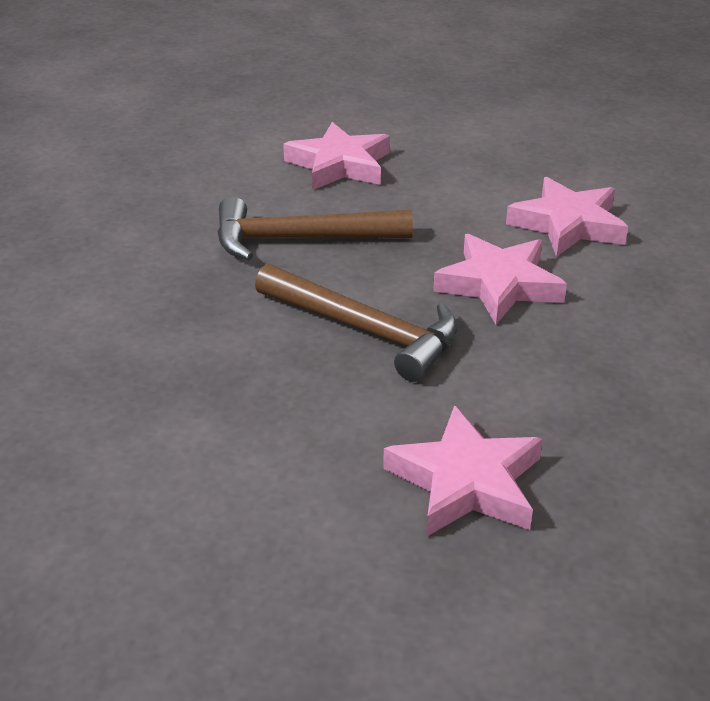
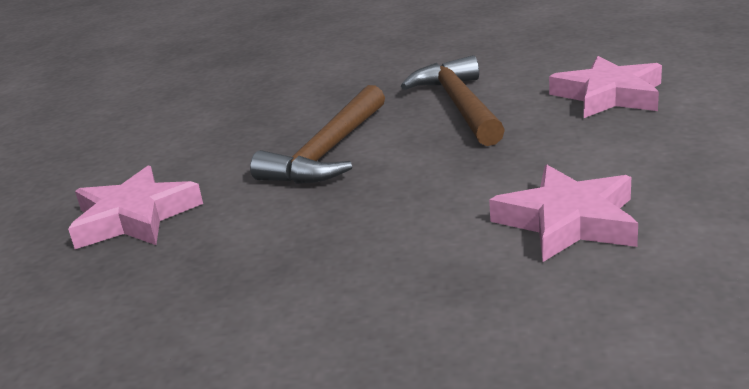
camera: 85 degrees right, 10 degrees down
pink star [433,234,567,324] -> none

